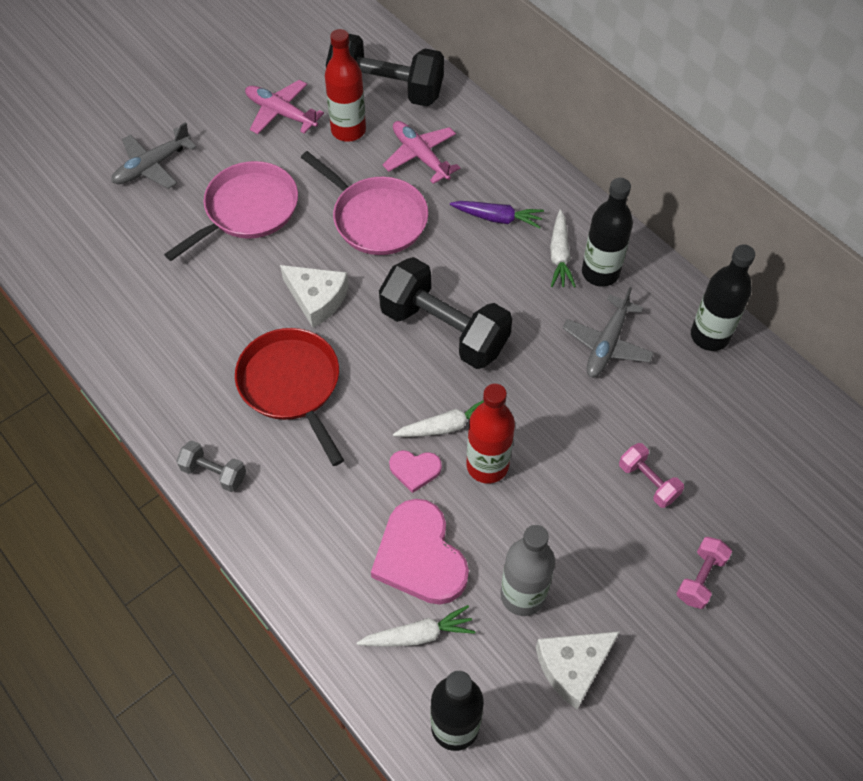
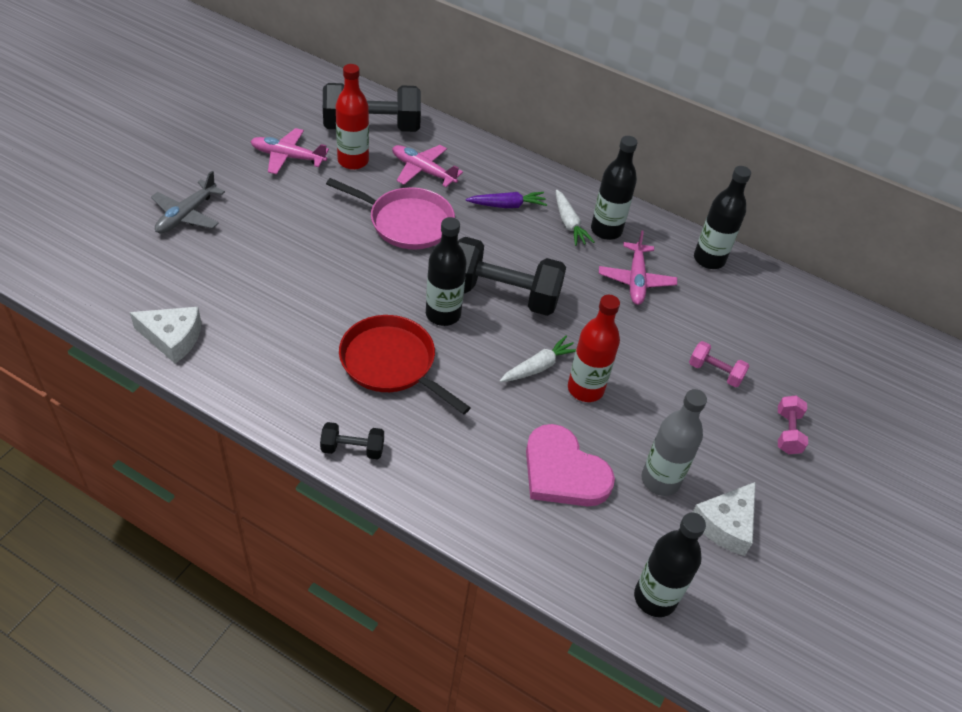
camera: 25 degrees left, 10 degrees down
pink pan [164,161,298,261] -> none
grey dumbbell [176,441,246,492] -> black dumbbell [320,422,384,459]
white cheese [280,265,349,328] -> white cheese moved to [130,307,201,364]
white carrot [357,605,475,647] -> none
pink heart [389,450,442,493] -> none
grey plane [563,287,654,377] -> pink plane [599,231,677,305]
none -> black bottle [426,217,467,326]

